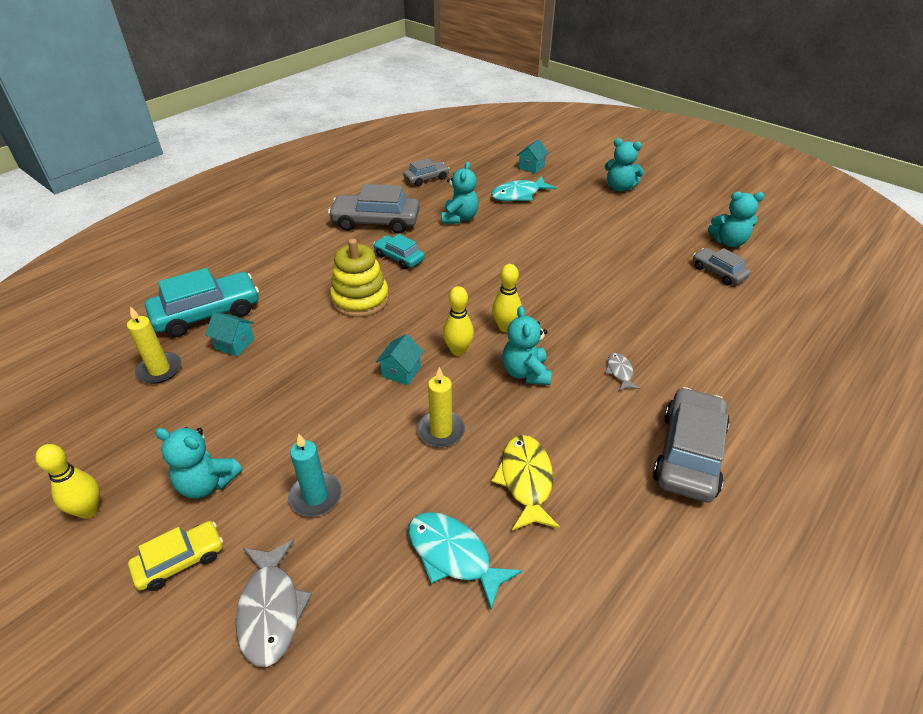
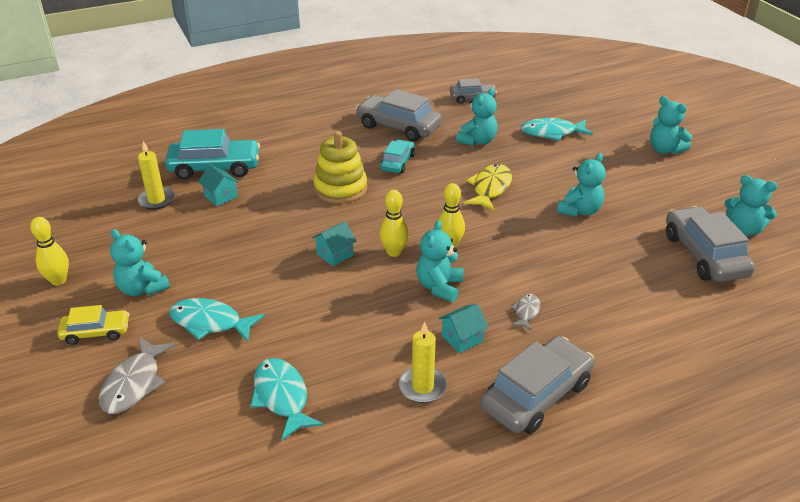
camera: 25 degrees right, 5 degrees down
turquoise candle [288,434,342,517] -> turquoise fish [169,298,264,342]
turquoise car [373,234,425,269] -> turquoise car turned 45 degrees clockwise [380,140,415,173]
yellow candle [417,367,465,448] -> yellow candle moved to [399,321,447,403]
yellow fish [491,435,560,531] -> yellow fish moved to [464,164,512,211]
turquoise house [517,139,549,174] -> turquoise house moved to [439,304,488,353]
grey car [693,248,750,285] -> grey car [666,206,755,282], size x1.74
none -> turquoise teddy bear [557,153,606,217]

